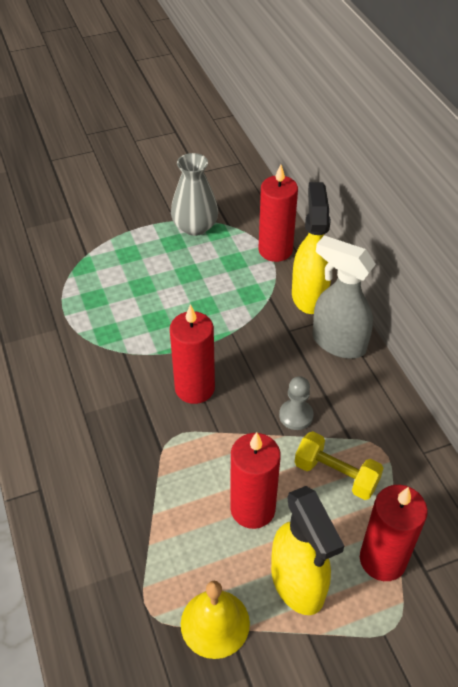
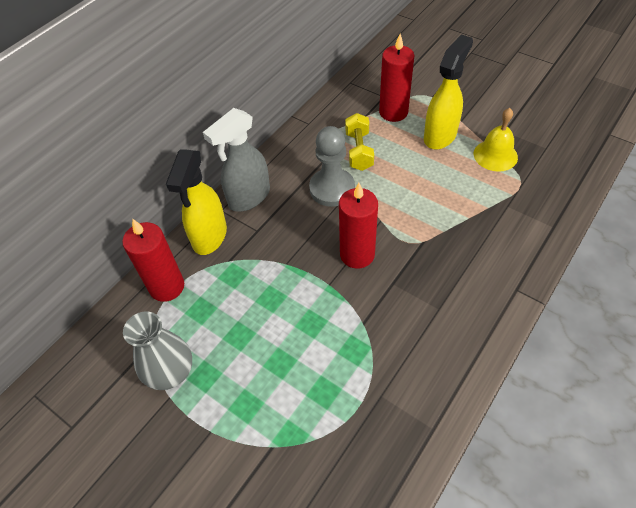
camera: 120 degrees left, 5 degrees up
red candle [231,432,280,529] -> none
grey pawn [279,376,313,430] -> grey pawn [309,126,355,207], size x1.72
yellow spray bottle [292,182,331,314] -> yellow spray bottle turned 45 degrees counterclockwise [166,149,227,255]
grey spray bottle [313,235,376,359] -> grey spray bottle turned 45 degrees clockwise [203,108,270,212]

